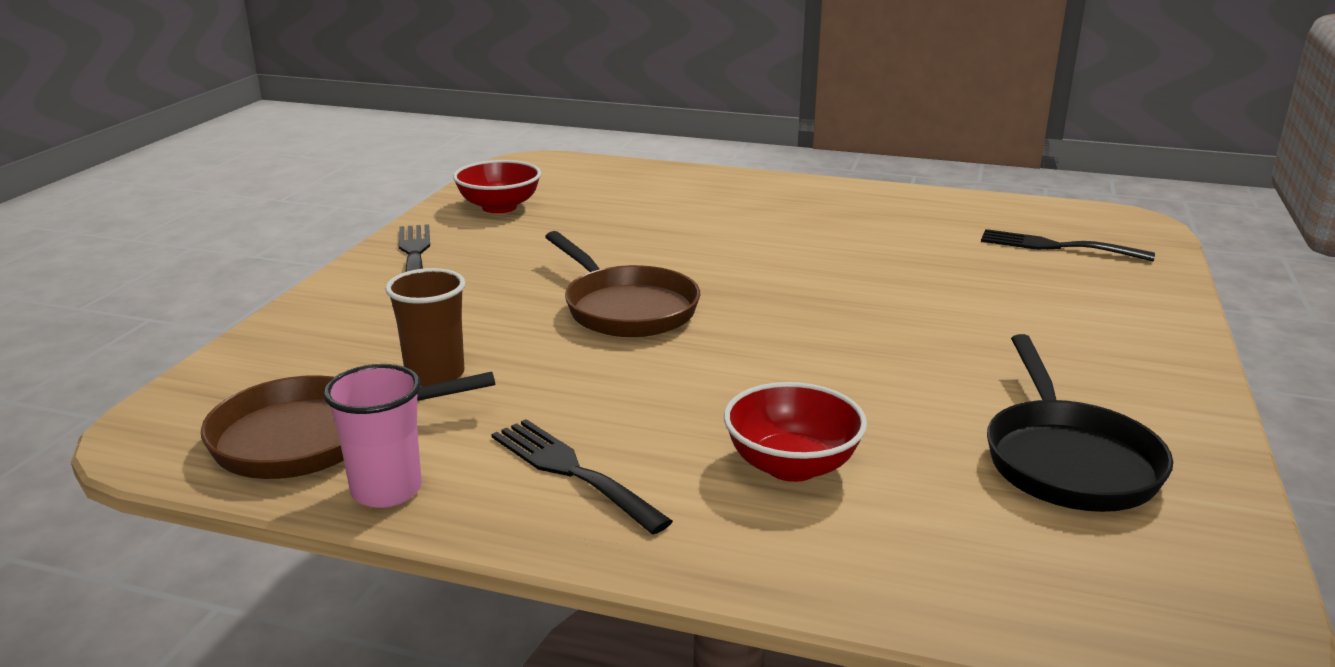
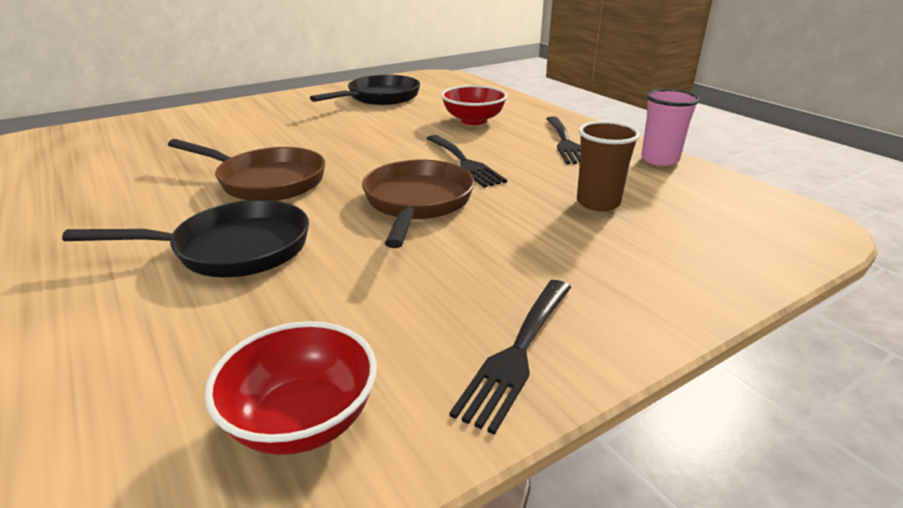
camera: 140 degrees left, 5 degrees up
brown pan [201,372,495,479] -> brown pan moved to [168,139,325,201]
black fork [981,229,1155,261] -> black fork moved to [426,135,507,188]
none -> black pan [62,200,309,277]

